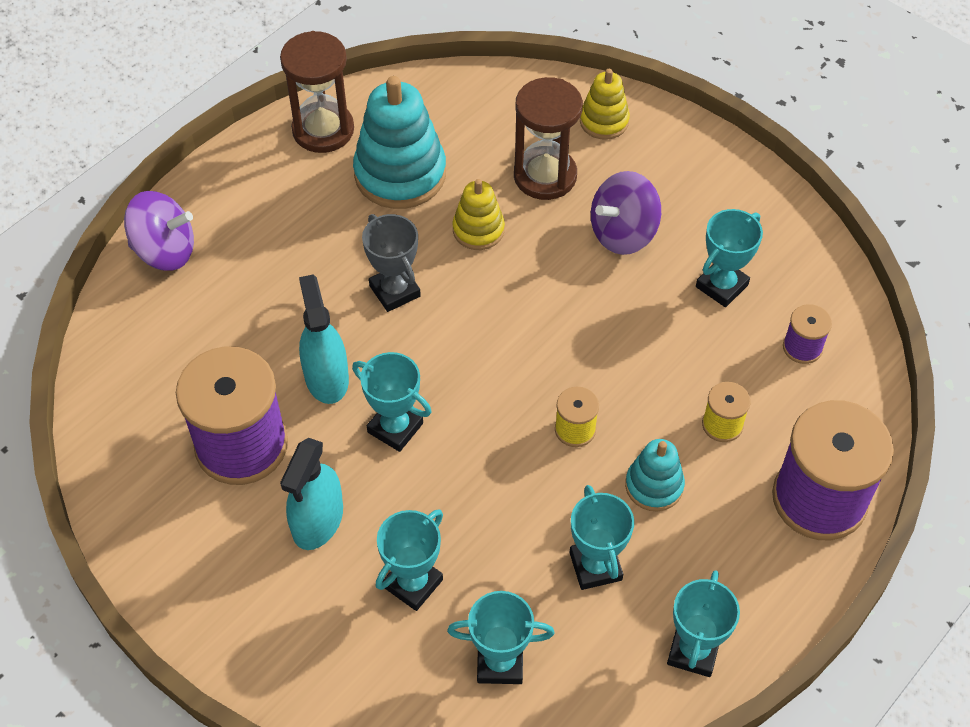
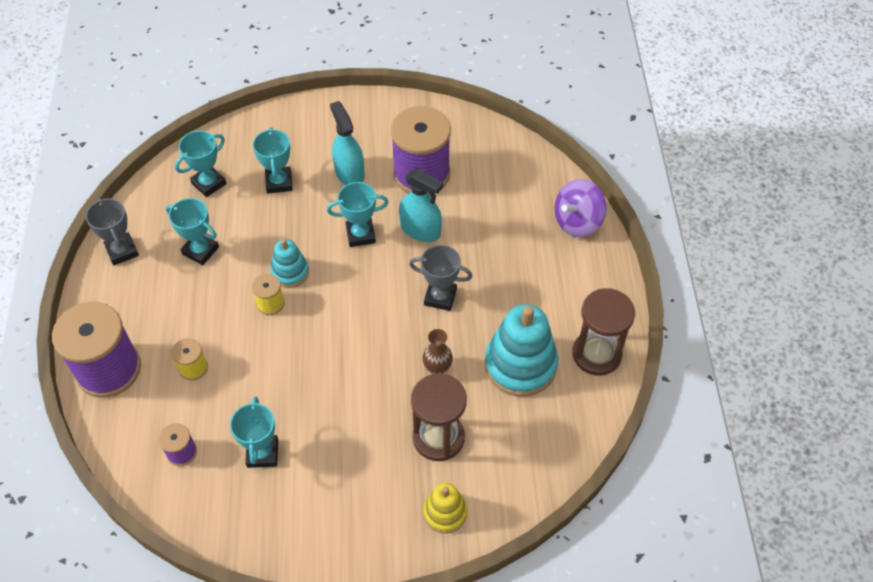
camera: 135 degrees right, 0 degrees up
yellow stacking toy [453,179,505,250] -> brown vase [422,329,453,374]
purple spinning top [591,171,661,255] -> none
turquoise stacking toy [625,439,685,511] -> turquoise stacking toy moved to [271,239,309,288]
turquoise trophy [667,570,740,677] -> grey trophy [86,198,139,266]

